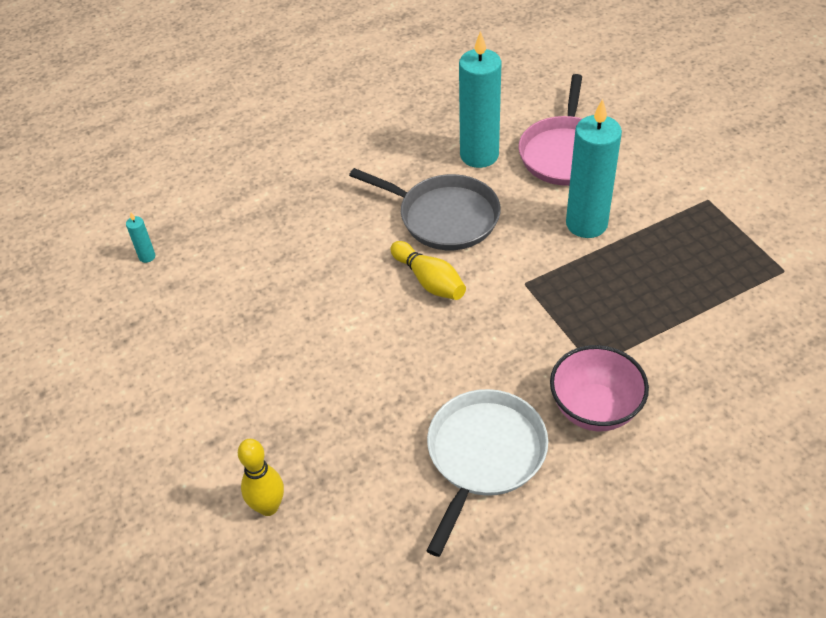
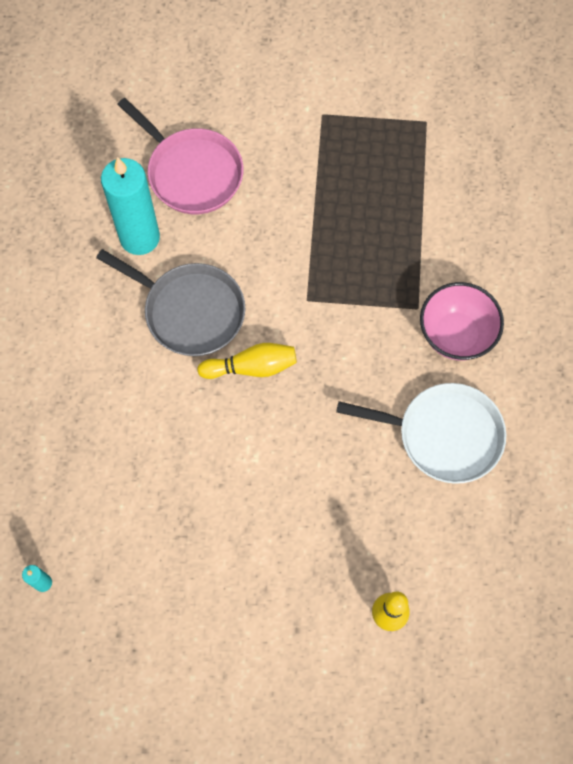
camera: 60 degrees left, 20 degrees up
grey pan [349,168,501,250] -> grey pan turned 60 degrees clockwise [96,249,245,356]
white pan [426,389,548,557] -> white pan turned 135 degrees clockwise [336,383,506,484]
turquoise candle [566,99,622,238] -> none

